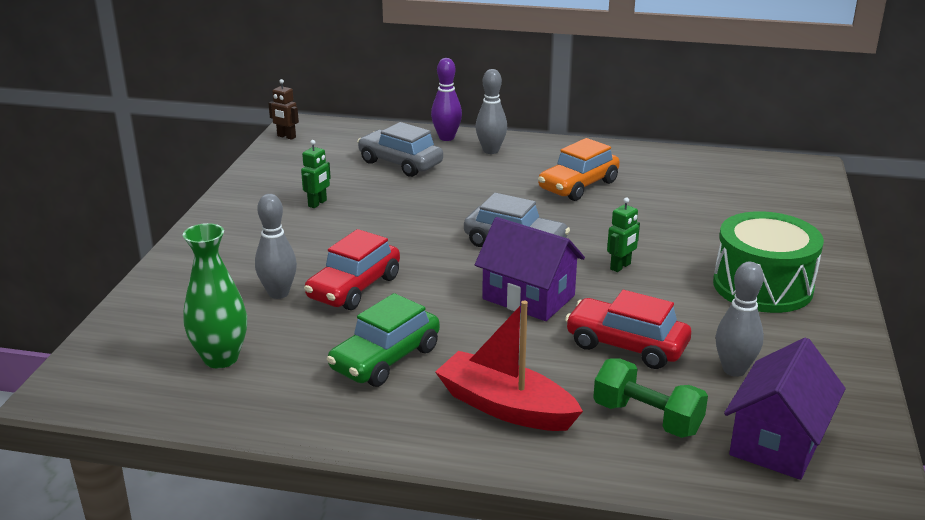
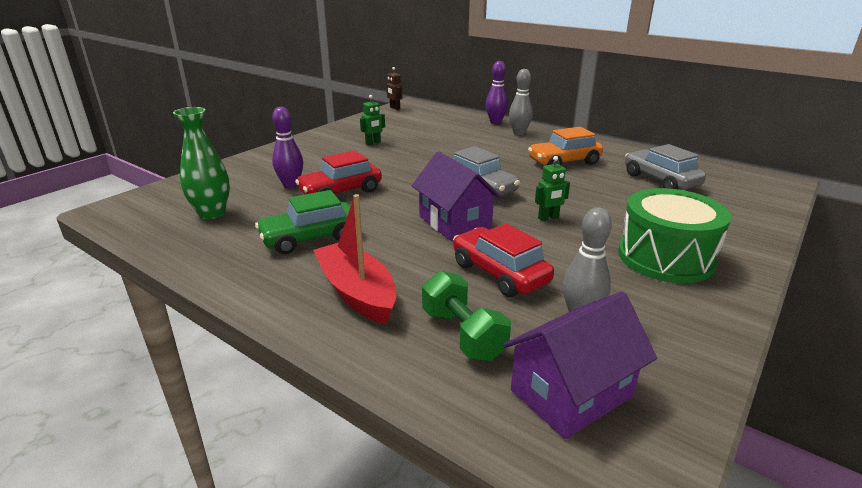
camera: 25 degrees right, 0 degrees up
grey bowling pin [255,194,297,299] -> purple bowling pin [272,107,303,188]
grey car [357,122,443,177] -> grey car moved to [625,144,706,190]

